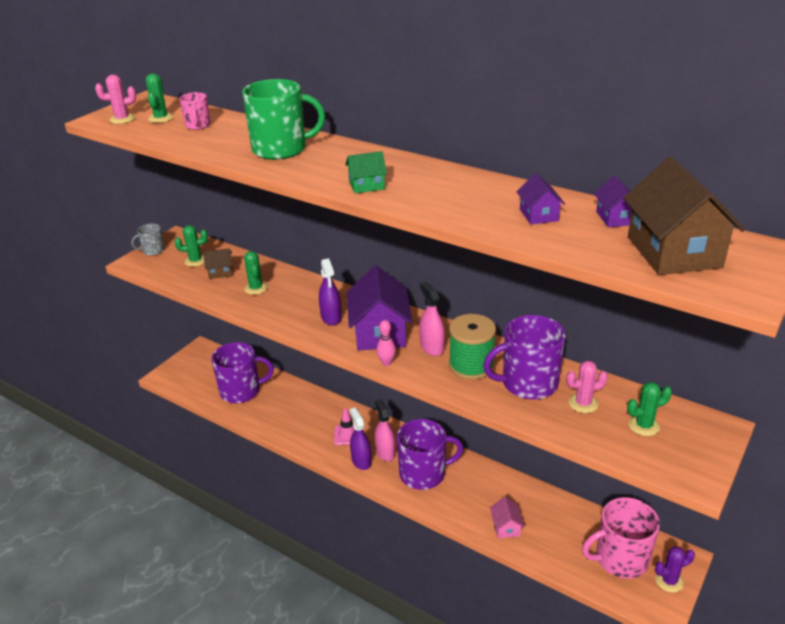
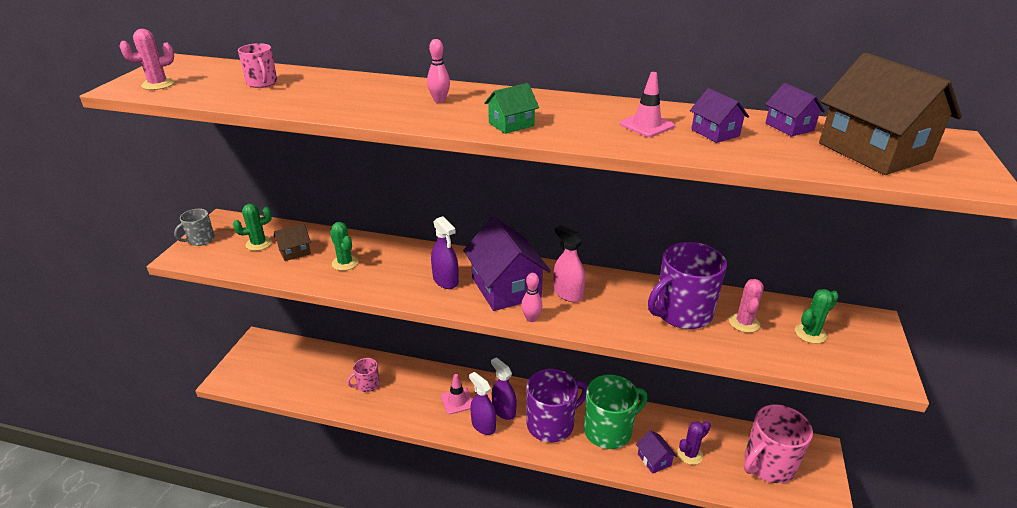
camera: 20 degrees left, 0 degrees up
green cactus [146,73,174,123] -> none
purple mug [211,342,274,404] -> none
green mug [242,79,325,160] -> green mug moved to [584,374,647,449]
pink spray bottle [375,399,395,461] -> purple spray bottle [491,358,517,420]
green spool [449,314,496,380] -> none
pink house [490,497,525,539] -> purple house [636,430,677,474]
pink cactus [566,361,608,413] -> pink cactus turned 45 degrees counterclockwise [729,279,764,333]
purple cactus [655,546,695,593] -> purple cactus moved to [677,421,711,465]
none -> pink mug [347,358,380,392]
none -> pink bowling pin [427,39,450,103]
none -> pink traffic cone [620,72,675,137]

